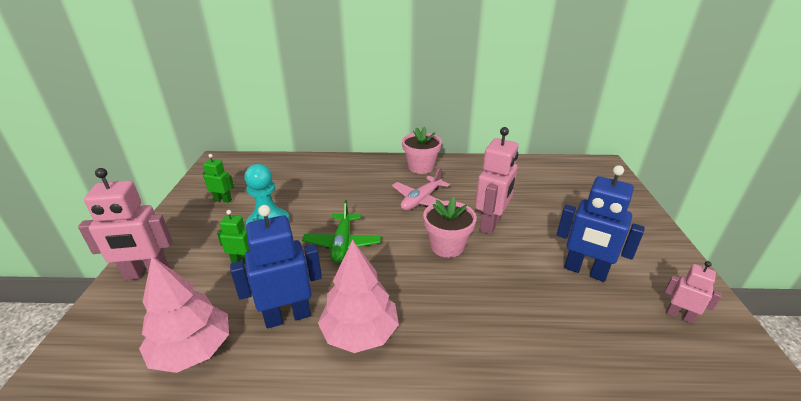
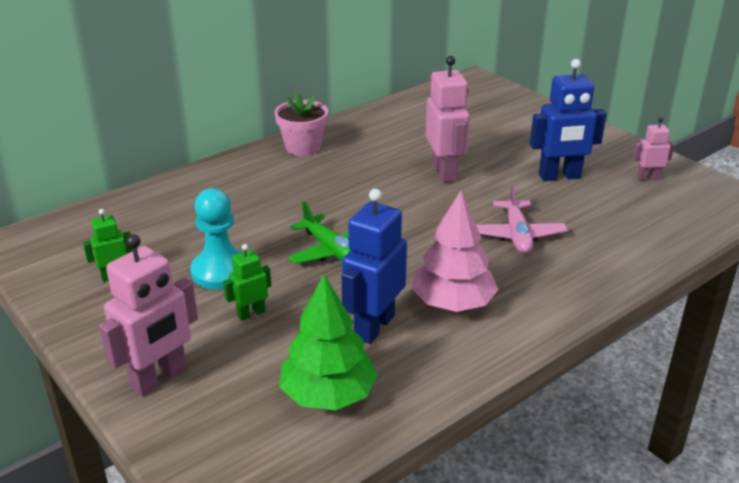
camera: 40 degrees left, 0 degrees up
pink tree [139,256,229,373] -> green tree [279,274,378,410]
pink plane [392,167,450,211] -> pink plane moved to [476,183,568,254]
pink flower pot [423,196,477,258] -> none

